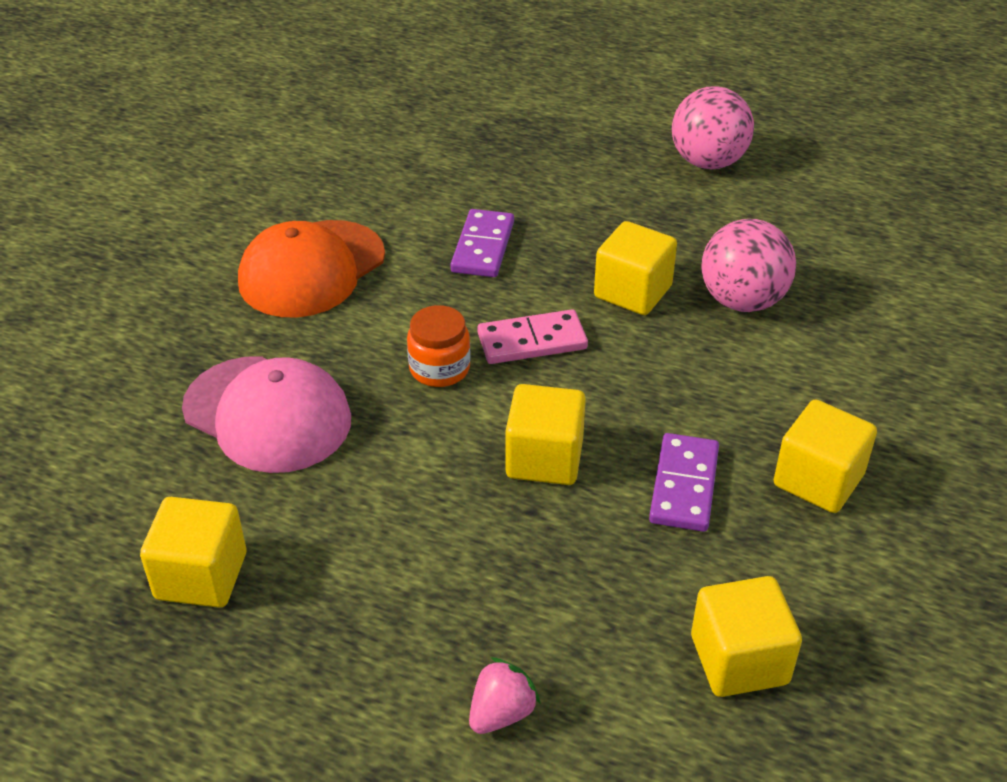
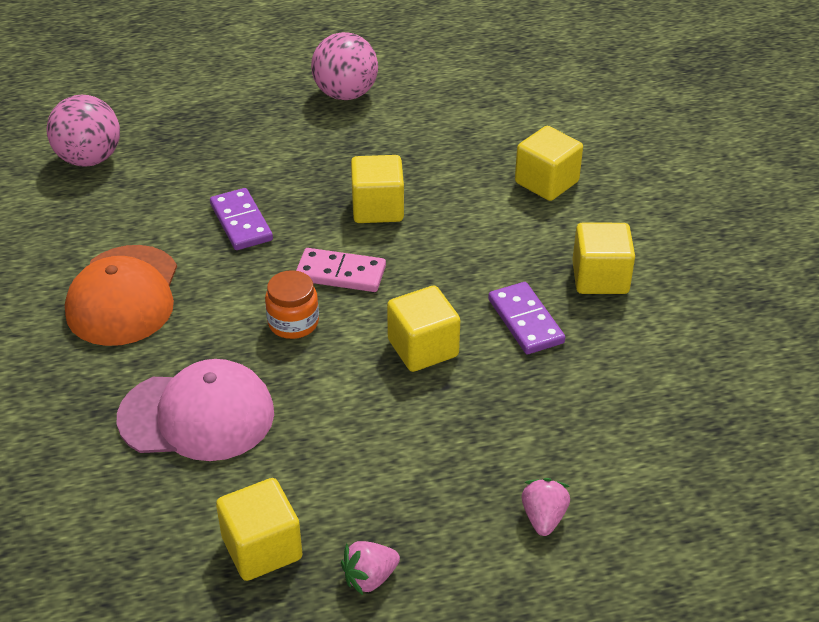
camera: 35 degrees left, 0 degrees up
pink domino [477,309,588,364] -> pink domino turned 60 degrees clockwise [296,248,386,292]
yellow cube [691,576,802,697] -> yellow cube moved to [515,126,583,201]
pink ball [701,219,796,312] -> pink ball moved to [46,95,120,167]
none -> pink strawberry [341,541,400,595]

